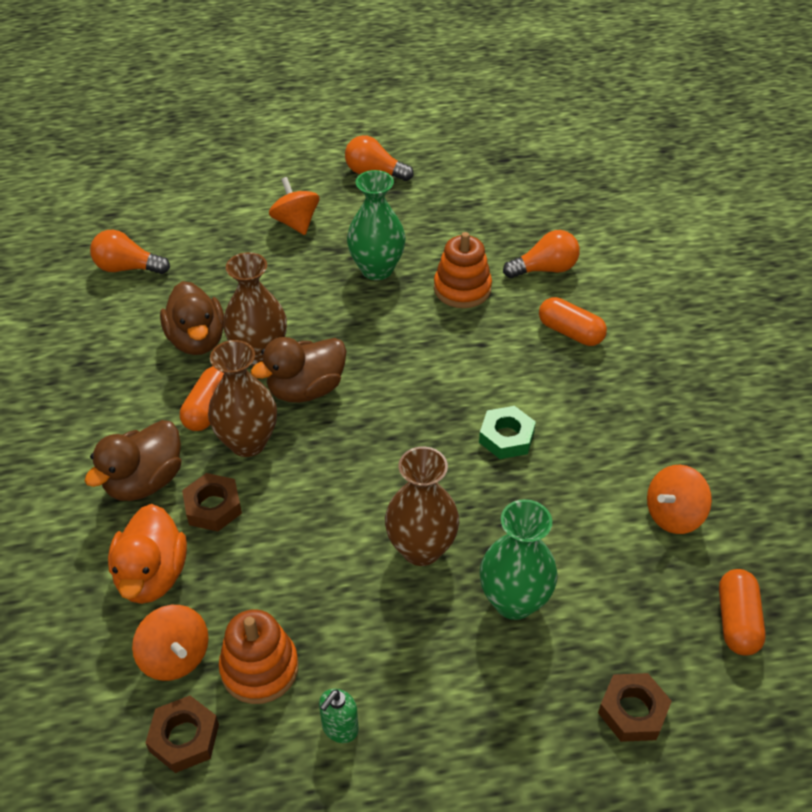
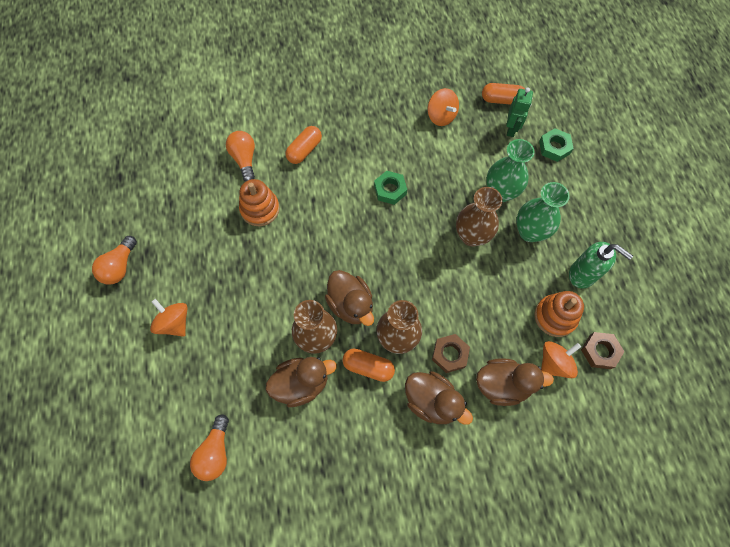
camera: 90 degrees left, 20 degrees up
orange duck [108,504,187,604] -> brown duck [476,358,554,406]
orange spinning top [269,177,319,235] -> orange spinning top turned 75 degrees clockwise [150,299,188,337]
green soap dispenser [319,689,359,743] -> green soap dispenser [569,242,633,288], size x1.70
green vase [347,170,406,280] -> green vase moved to [516,182,570,242]
brown nut [598,673,672,742] -> green nut [539,128,574,162]
none -> green robot [506,87,533,137]

